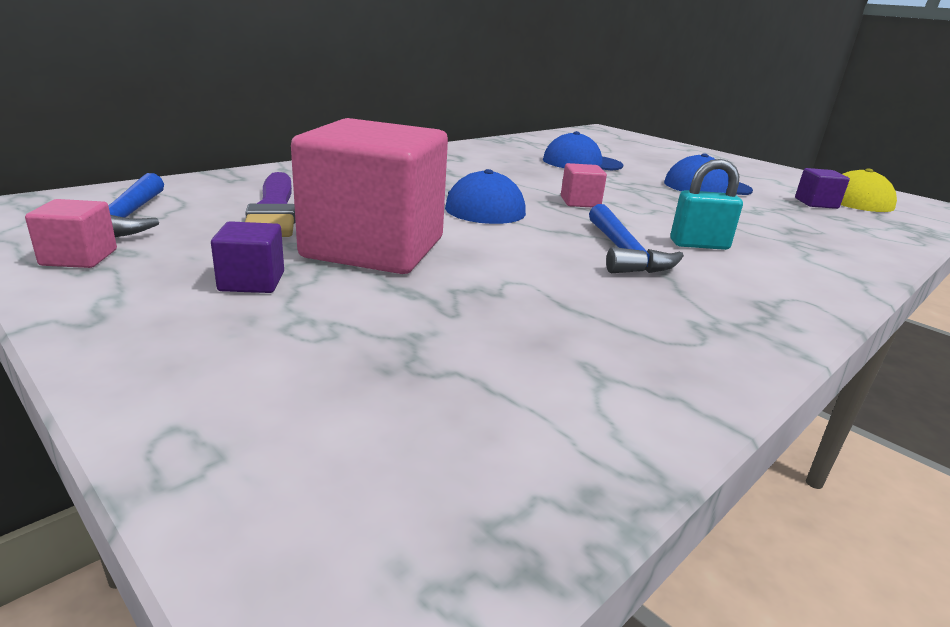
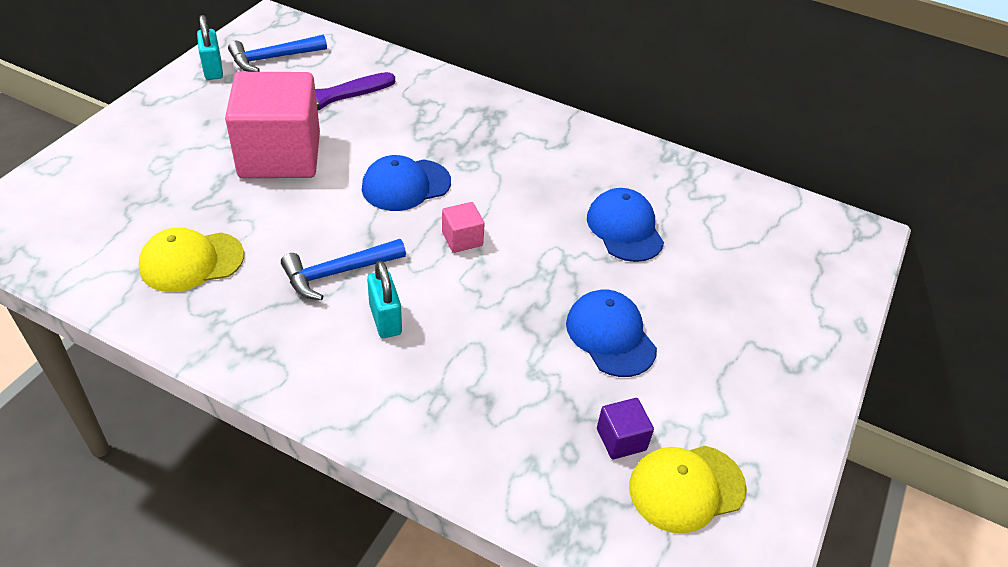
camera: 70 degrees right, 20 degrees up
pink cube [25,199,117,268] -> turquoise padlock [197,15,223,80]
purple cube [211,221,284,293] -> none
none -> yellow cap [139,228,244,292]

